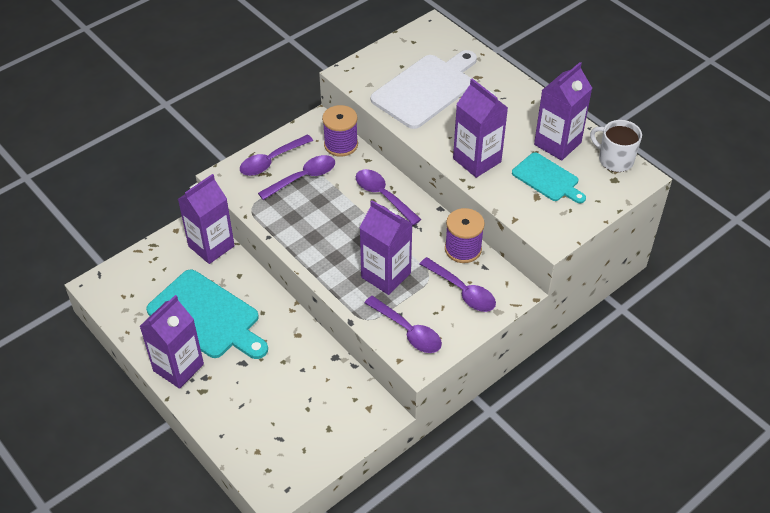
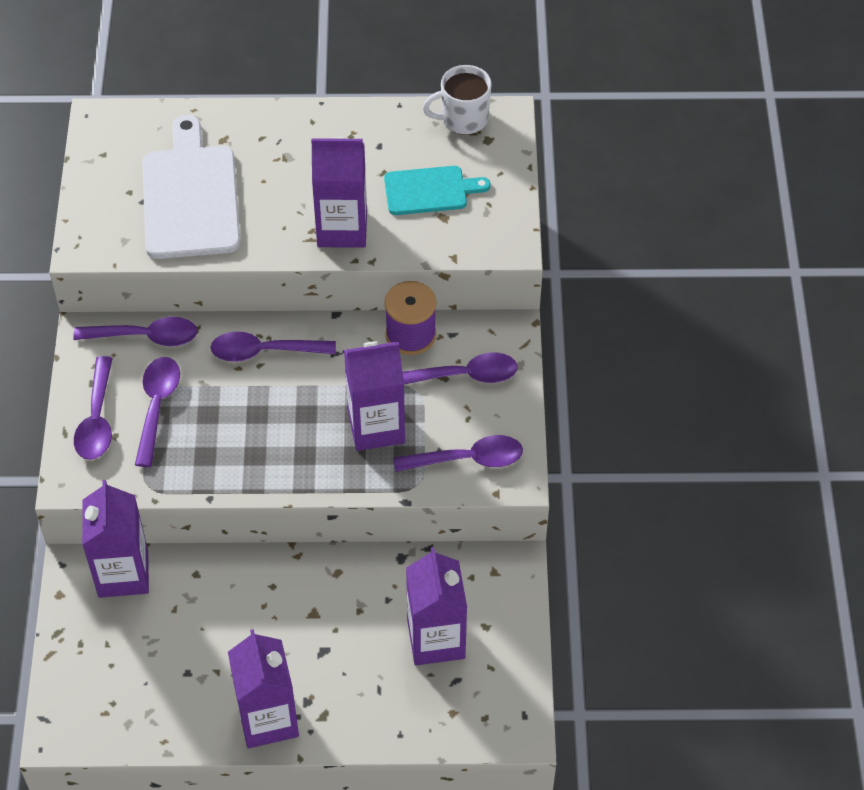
camera: 50 degrees left, 5 degrees up
turquoise cutting board [146,270,268,359] -> none
purple spool [322,105,358,157] -> purple spoon [73,317,197,346]
purple carton [534,62,592,161] -> purple carton moved to [406,547,467,665]

